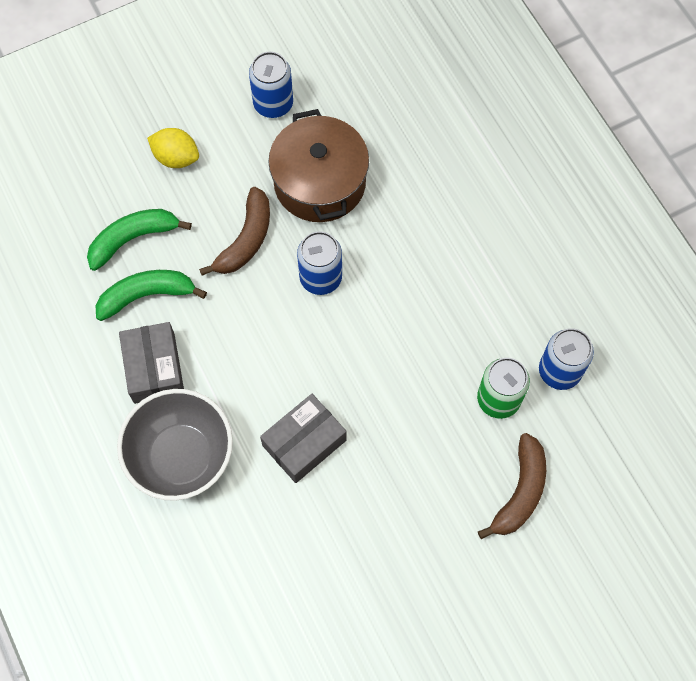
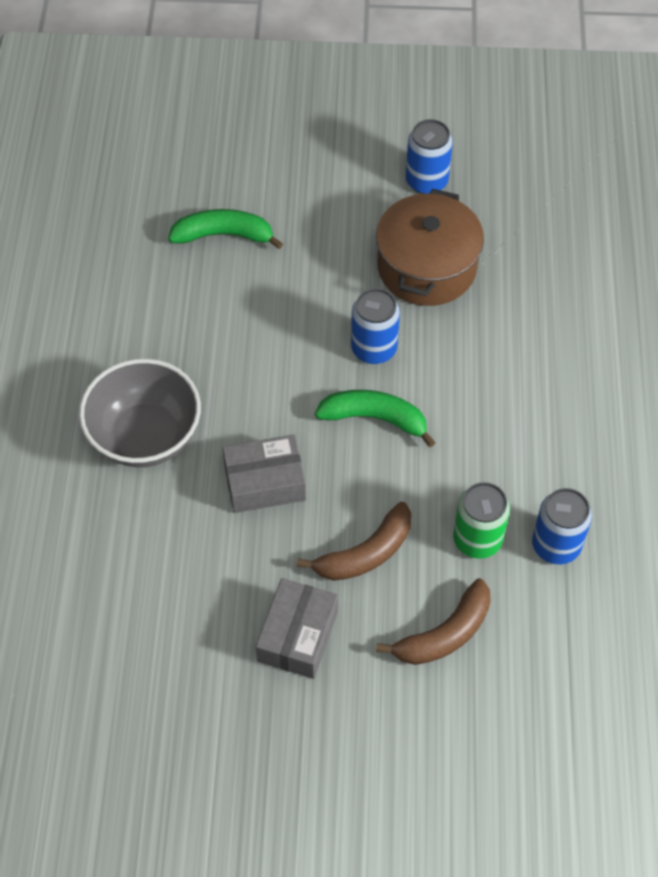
camera: 30 degrees right, 10 degrees down
green banana [96,270,207,321] -> green banana moved to [315,390,436,447]
grey box [119,322,184,404] -> grey box moved to [256,578,338,679]
yellow lemon [147,128,199,168] -> none
brown banana [199,187,270,276] -> brown banana moved to [297,502,411,581]

